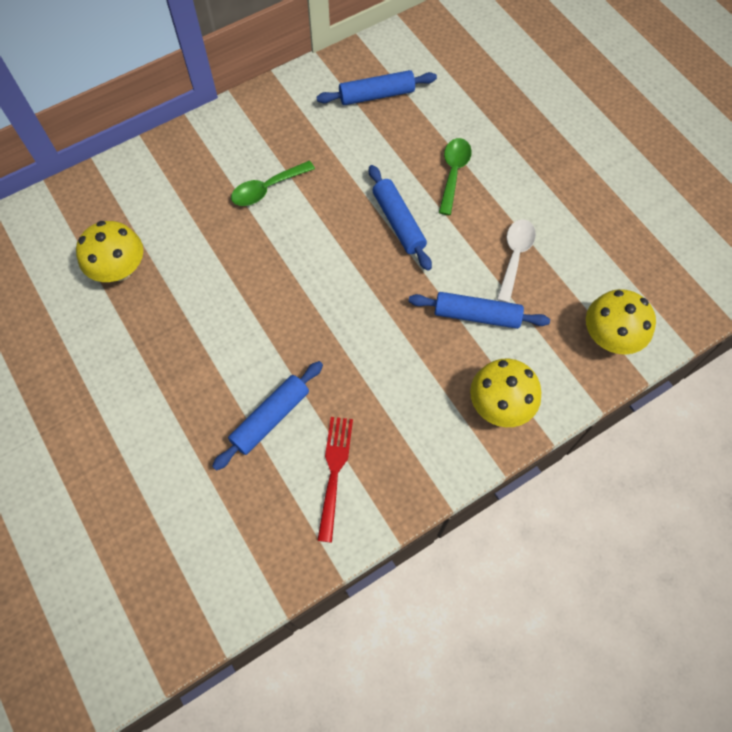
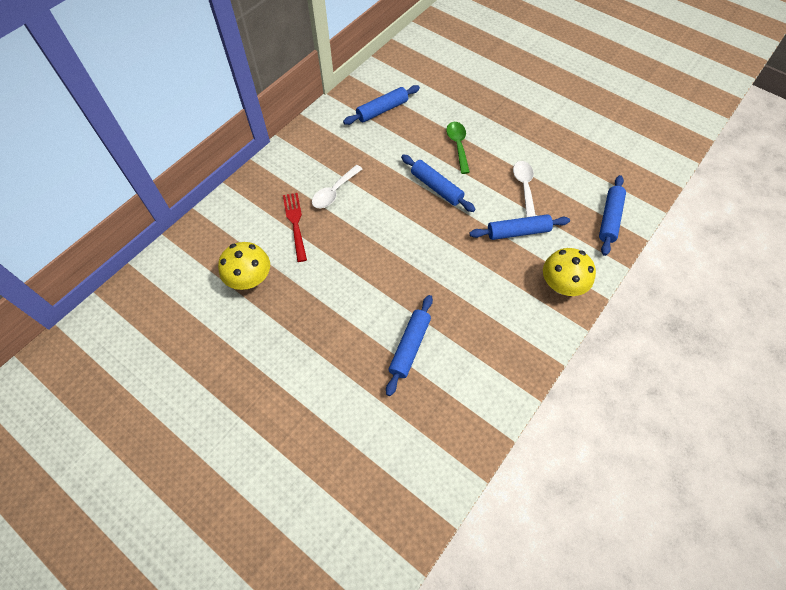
camera: 20 degrees left, 5 degrees down
green spoon [231,161,315,206] -> white spoon [312,165,362,208]
red fork [317,417,353,543] -> red fork moved to [283,193,307,262]
yellow mushroom [586,289,656,354] -> blue rolling pin [599,175,626,256]

